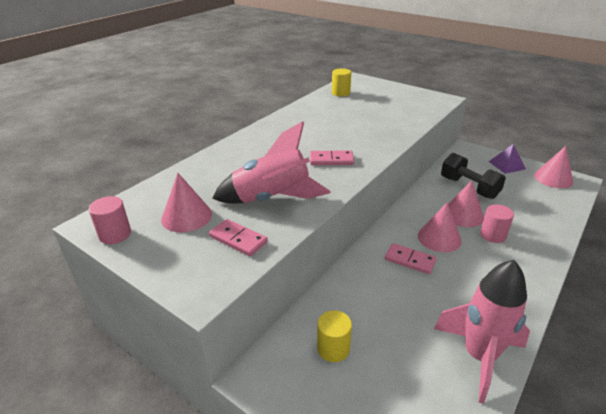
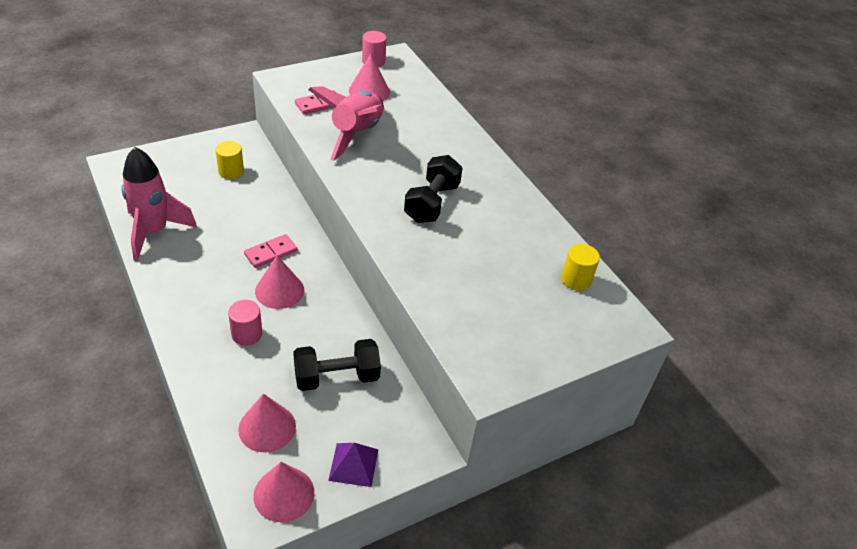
camera: 110 degrees right, 10 degrees up
pink domino [310,150,354,165] -> none
pink cone [448,180,484,227] -> pink cone moved to [238,394,296,452]
none -> black dumbbell [404,155,463,223]

